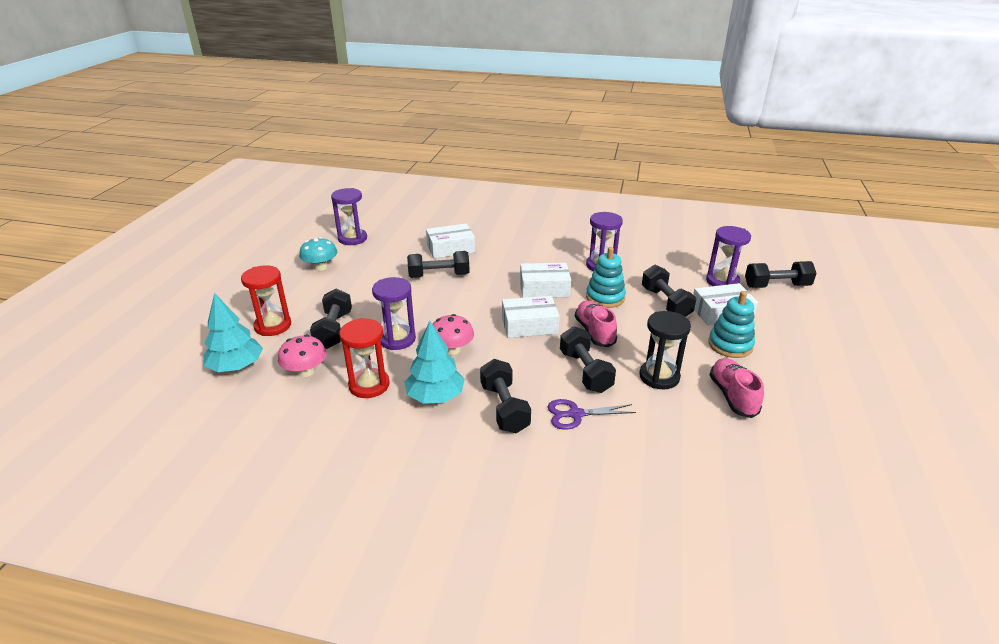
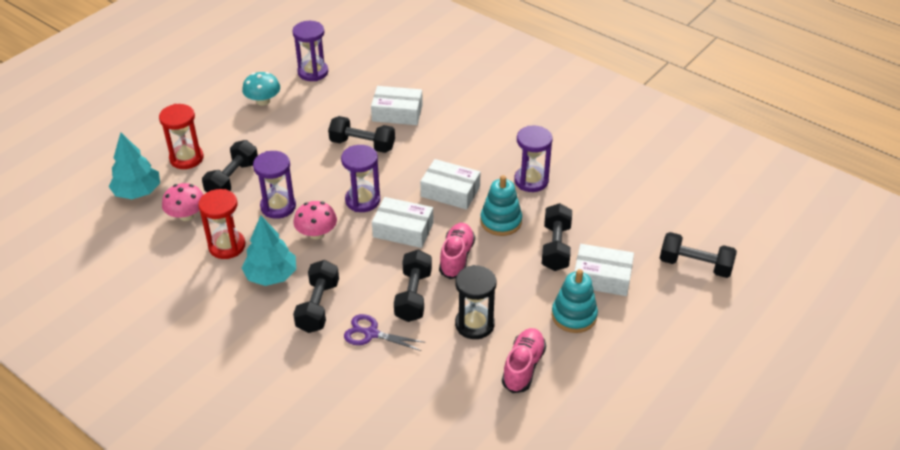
camera: 25 degrees right, 10 degrees up
purple hourglass [706,226,751,286] -> purple hourglass moved to [341,145,380,212]

